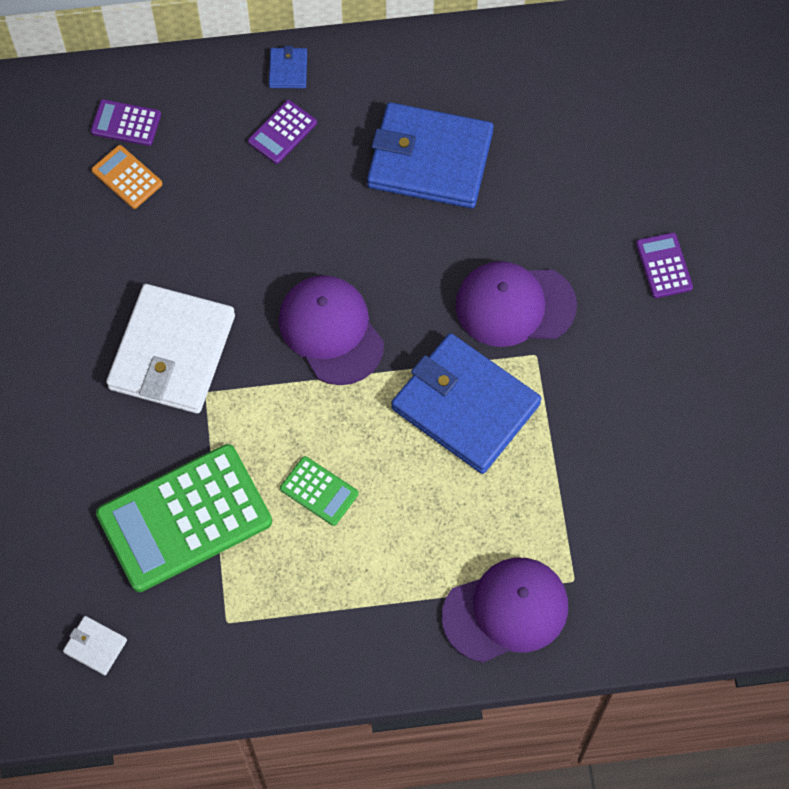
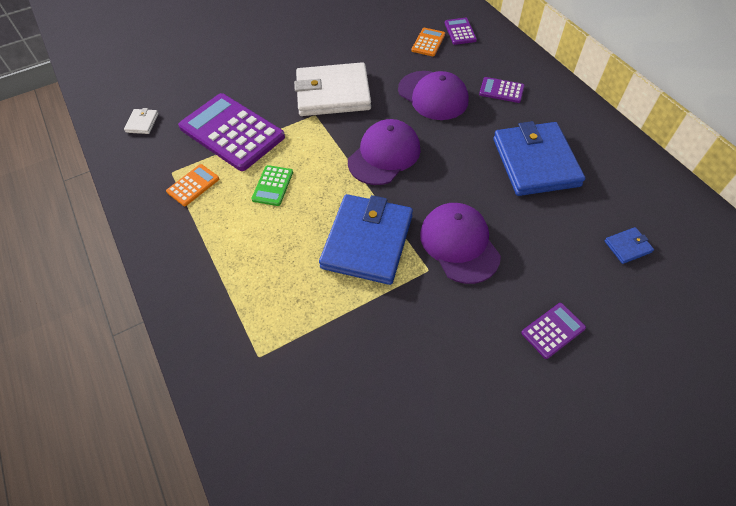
camera: 70 degrees right, 10 degrees down
green calculator [96,444,272,592] -> purple calculator [178,93,285,171]
blue wallet [269,46,307,88] -> blue wallet moved to [605,227,654,264]
purple cap [442,558,568,663] -> purple cap moved to [398,71,468,120]
none -> orange calculator [166,164,219,206]

